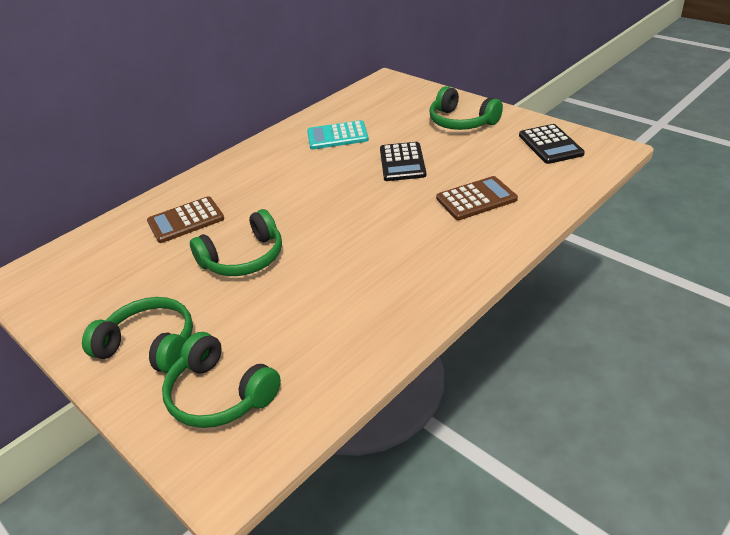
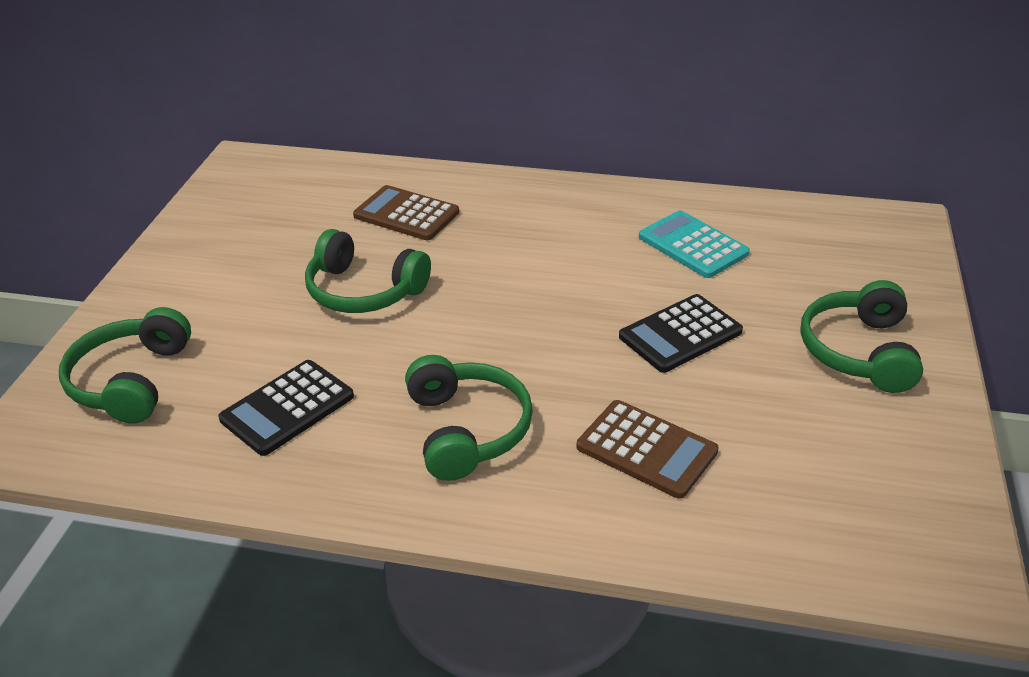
camera: 55 degrees right, 0 degrees up
green headphones [82,297,193,373] -> green headphones moved to [405,355,533,481]
black calculator [519,124,585,164] -> black calculator moved to [218,360,354,456]

